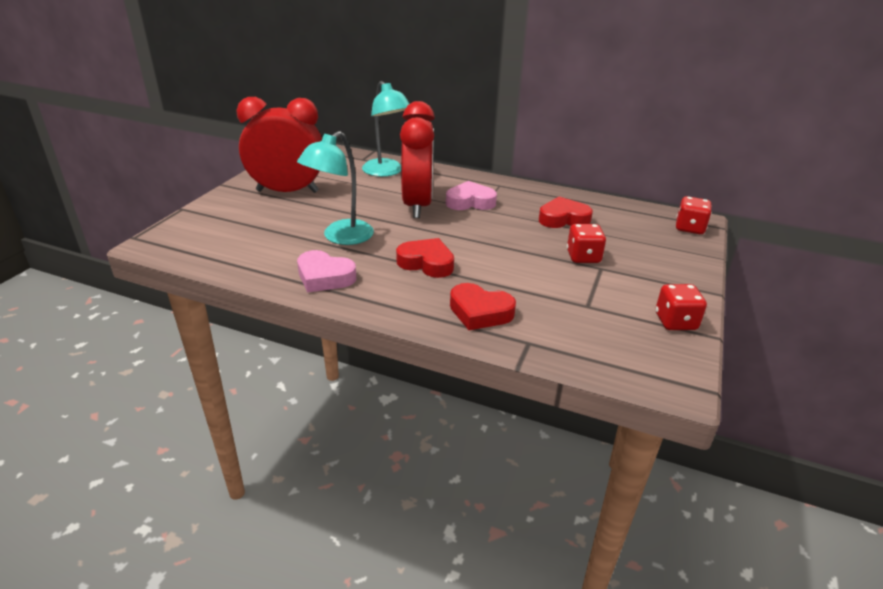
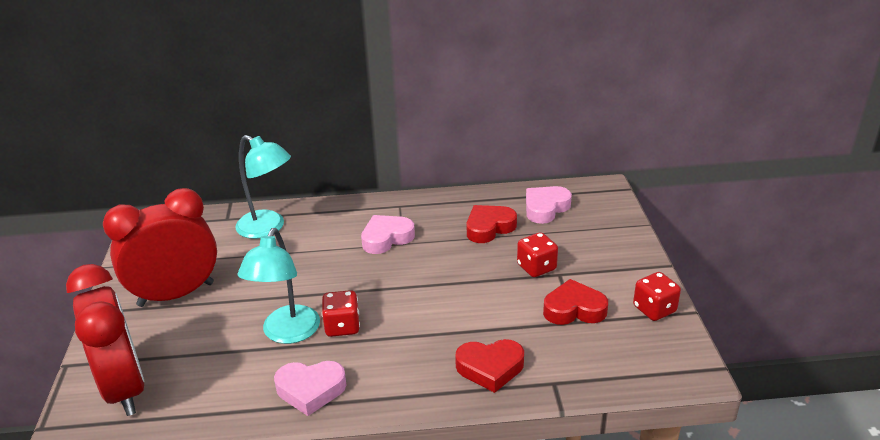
camera: 25 degrees left, 0 degrees up
red heart [396,238,454,278] -> red heart moved to [543,279,608,325]
red clock [400,101,435,218] -> red clock moved to [66,264,145,416]
red dice [676,196,712,234] -> red dice moved to [322,290,360,337]
none -> pink heart [526,186,572,224]

